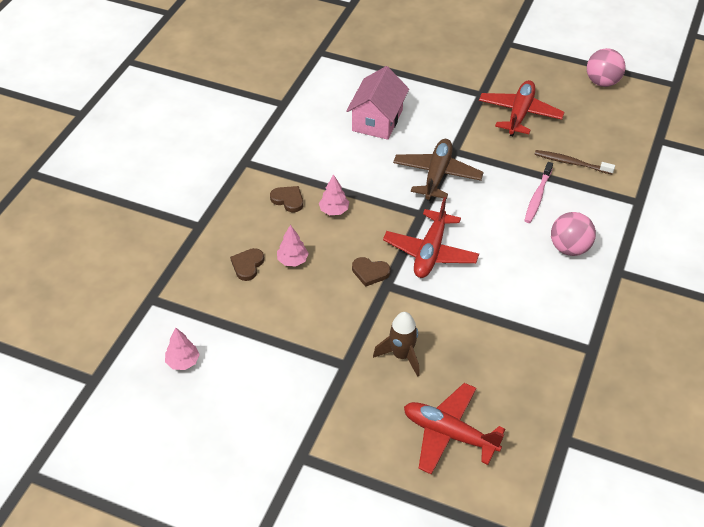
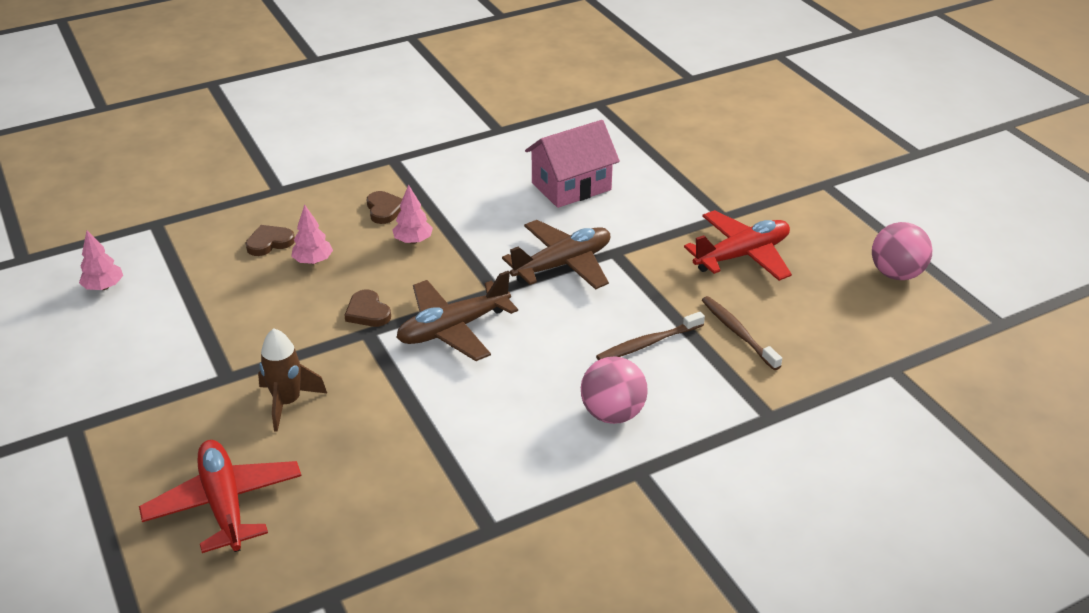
camera: 40 degrees right, 10 degrees down
red plane [383,197,479,278] -> brown plane [396,271,518,361]
pink toothbrush [524,162,553,223] -> brown toothbrush [596,312,705,360]

